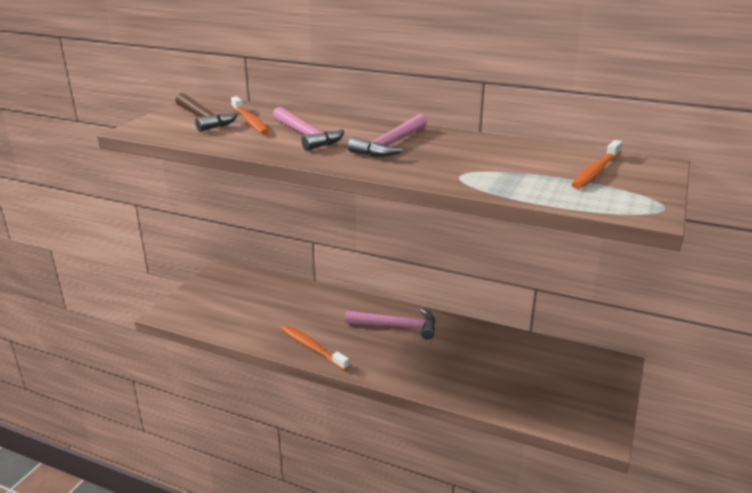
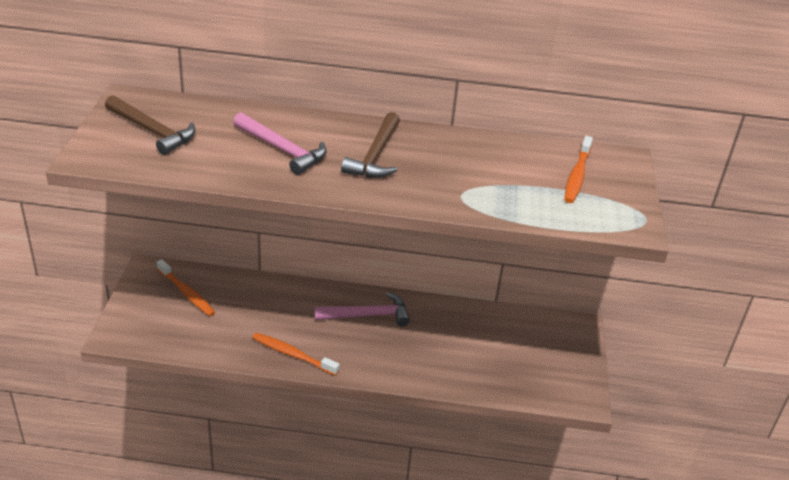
camera: 20 degrees left, 10 degrees up
orange toothbrush [231,96,269,134] -> orange toothbrush moved to [157,259,215,316]
pink hammer [348,114,427,157] -> brown hammer [341,112,400,178]

